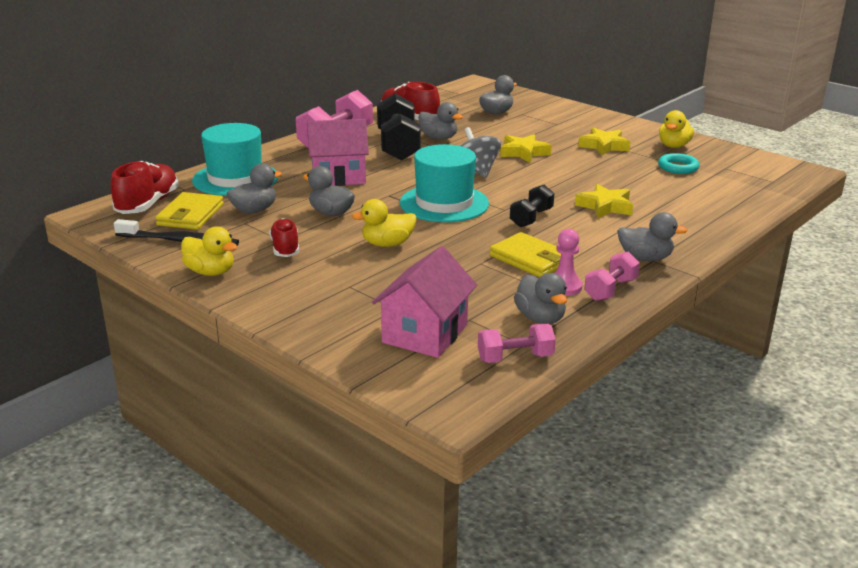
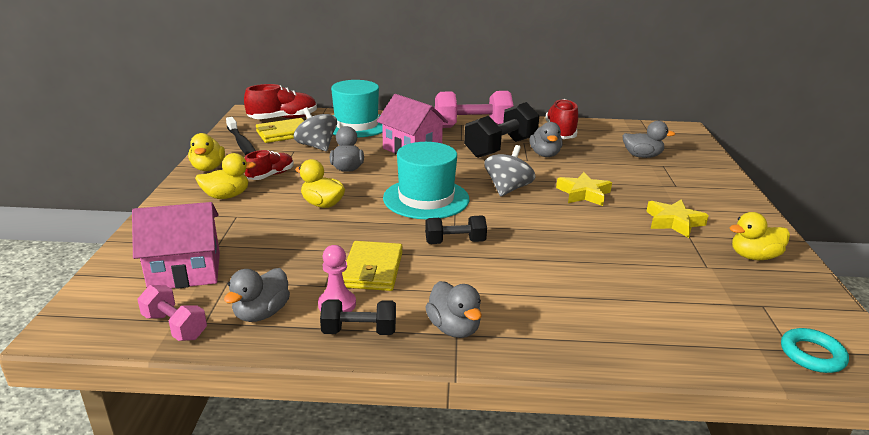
camera: 50 degrees right, 0 degrees up
grey duck [227,163,282,213] -> grey spinning top [294,107,337,151]
yellow star [575,184,633,218] -> none
pink dumbbell [584,252,640,301] -> black dumbbell [320,299,396,335]
turquoise ring [658,153,699,174] -> turquoise ring moved to [781,328,849,373]
none -> yellow duck [195,153,256,199]

